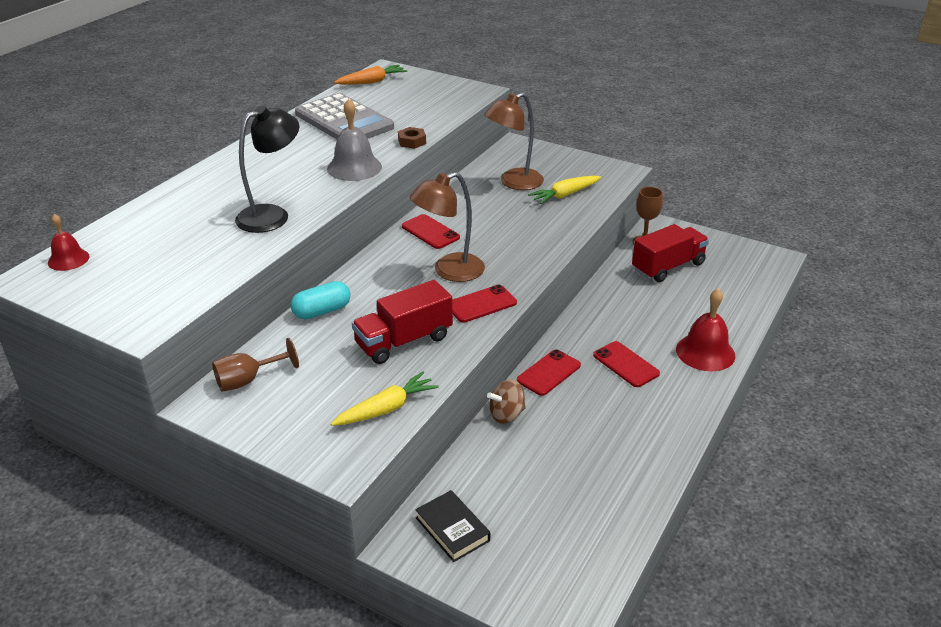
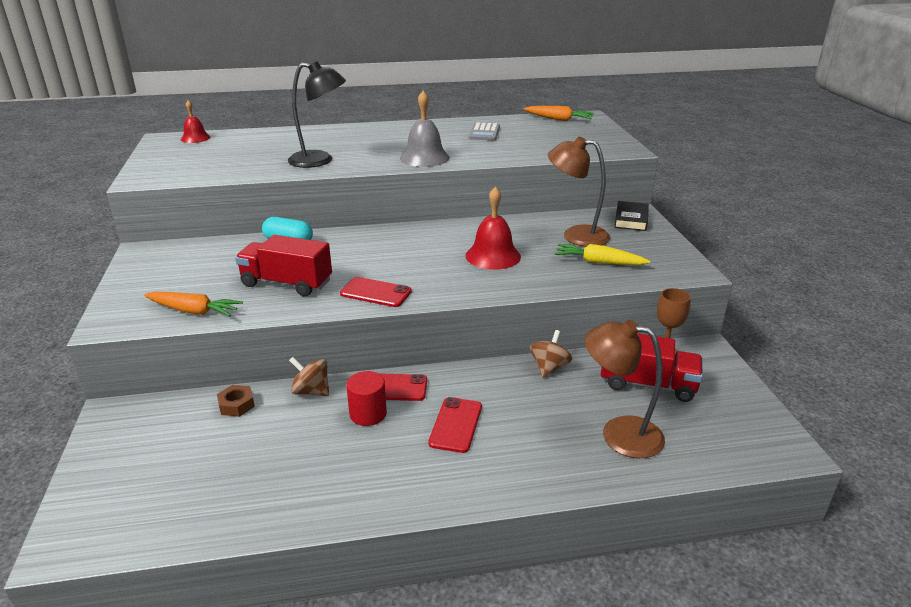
camera: 50 degrees right, 5 degrees down
brown goblet [212,338,299,392] -> none
grey calculator [295,93,394,139] -> grey calculator [469,122,500,140], size x0.51
yellow carrot [331,372,439,426] -> orange carrot [144,292,243,316]
brown nut [398,127,426,149] -> brown nut moved to [217,385,255,417]
red phone [402,214,460,249] -> none
brown lamp [410,172,485,282] -> brown lamp moved to [585,320,665,458]
black book [415,490,490,562] -> black book moved to [614,201,649,231]
red bell [676,289,735,371] -> red bell moved to [466,186,521,270]
none -> red cylinder [346,371,387,426]
none -> brown spinning top [530,330,572,378]

